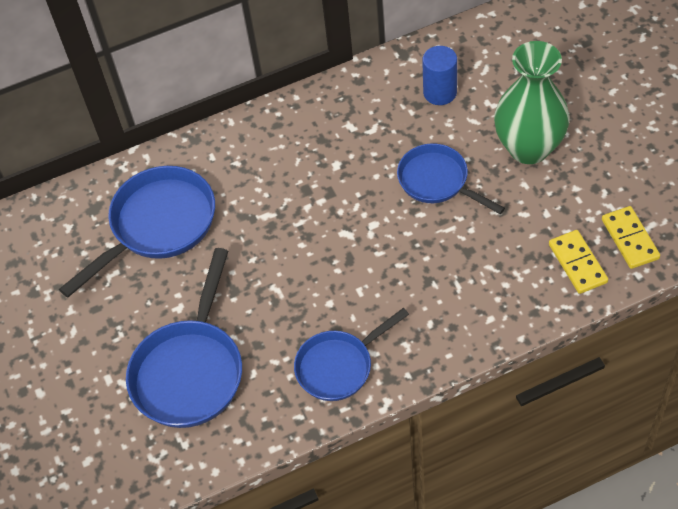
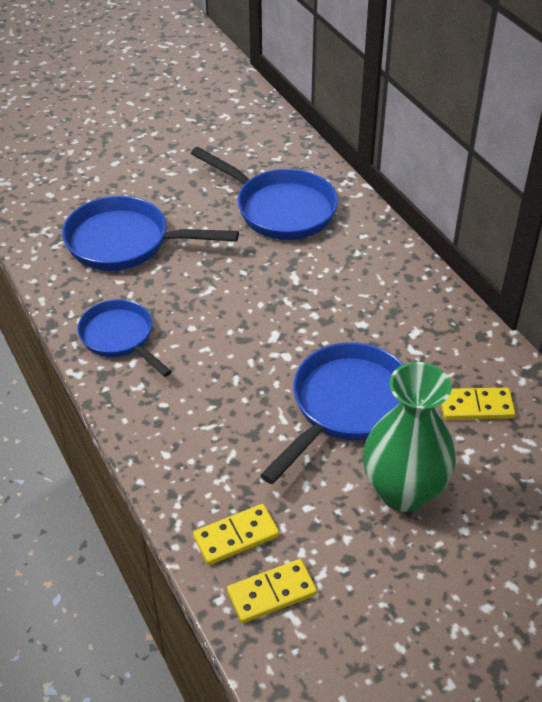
camera: 80 degrees right, 10 degrees down
blue pan [397,143,505,214] -> blue pan [260,342,403,484], size x1.52
blue cylinder [422,46,457,105] -> yellow domino [441,388,515,420]

